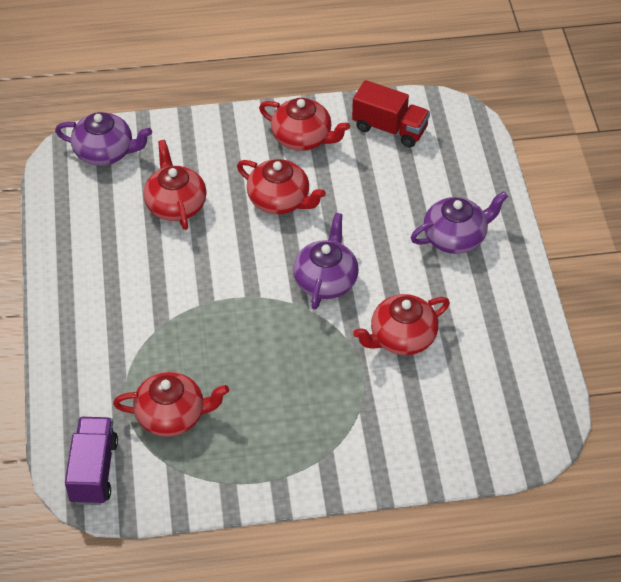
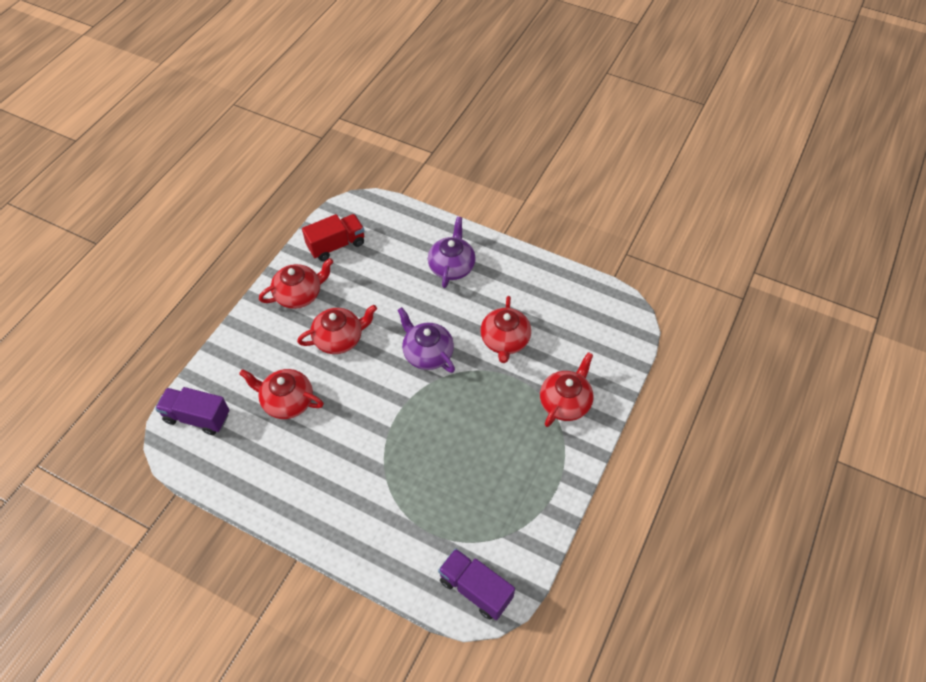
camera: 55 degrees left, 5 degrees up
purple teapot [55,112,152,166] -> purple truck [155,387,229,435]
red teapot [113,372,229,437] -> red teapot moved to [540,352,594,427]

